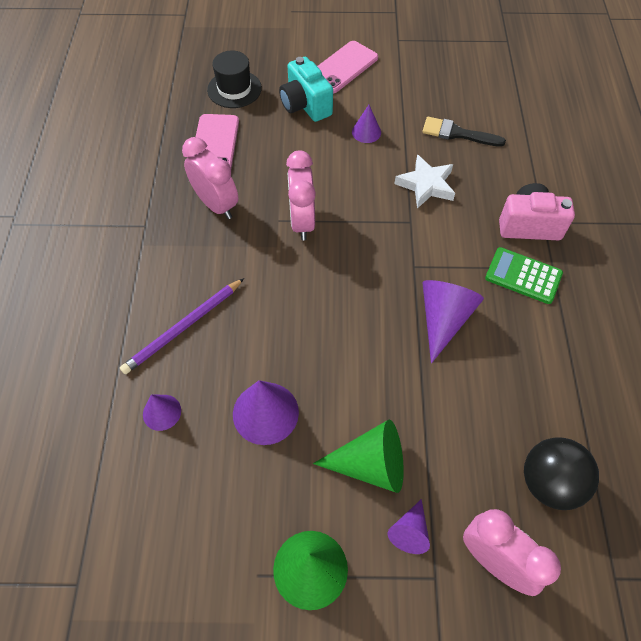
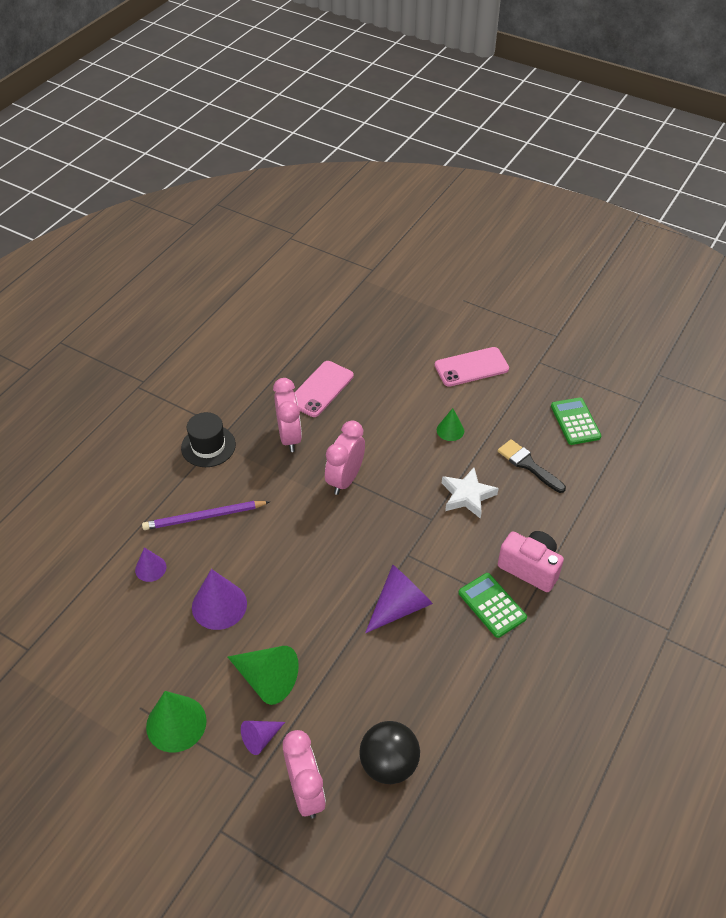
camera: 30 degrees right, 10 degrees down
black hat [207,51,262,108] -> black hat moved to [181,412,236,467]
turquoise camera [279,57,333,122] -> none
purple cone [352,105,381,143] -> green cone [437,408,464,441]
none -> green calculator [551,397,601,445]

